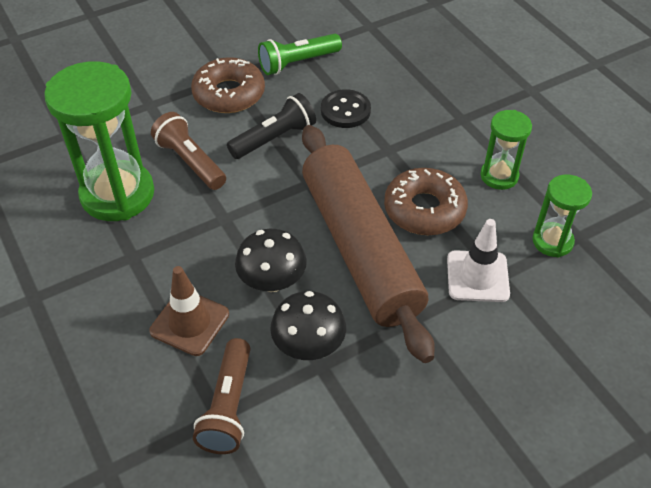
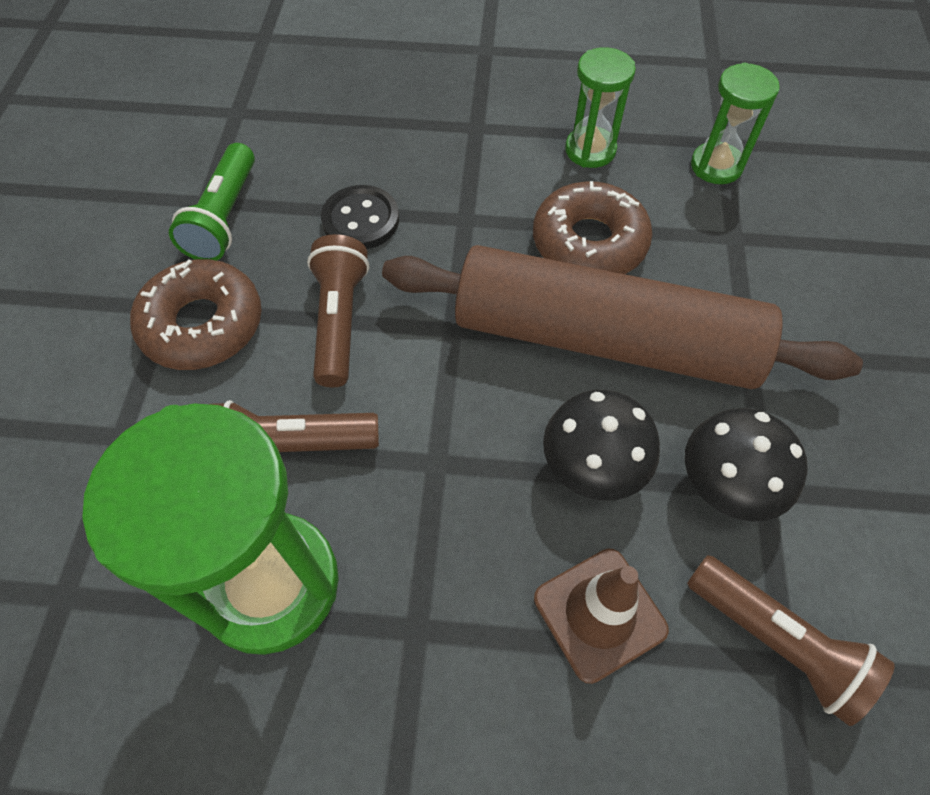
camera: 55 degrees left, 10 degrees up
black flashlight [227,93,316,159] -> brown flashlight [307,234,369,387]
white traffic cone [447,219,510,302] -> none

